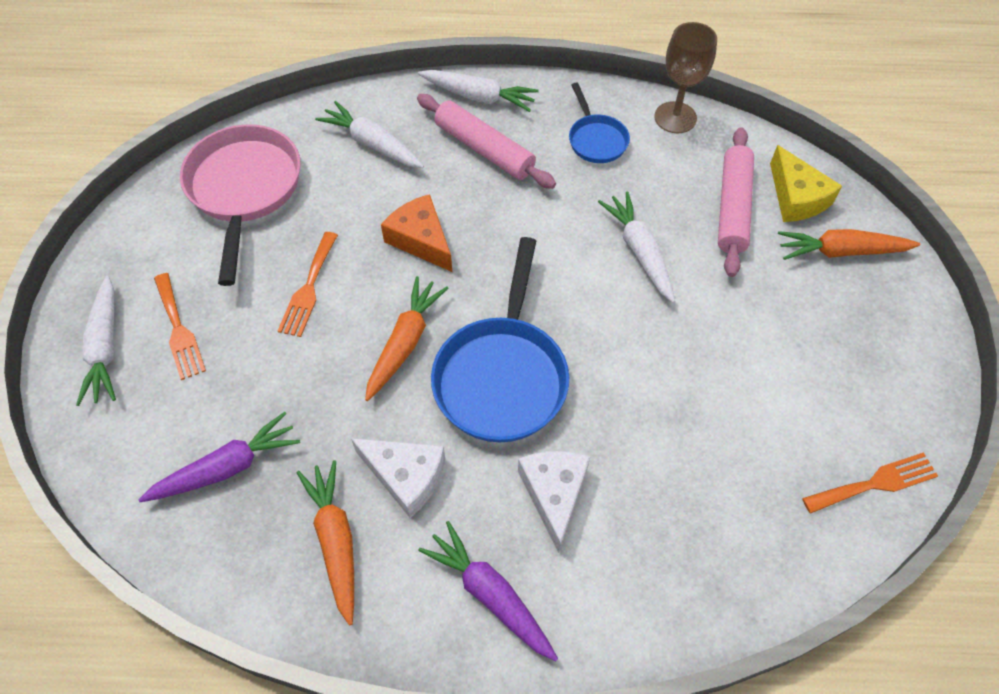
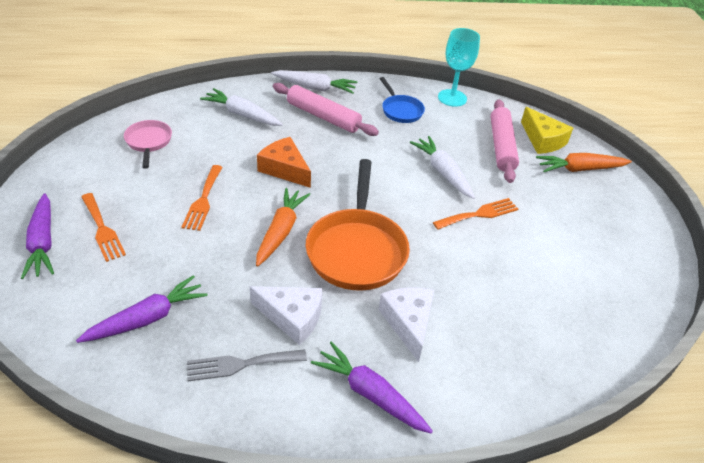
camera: 10 degrees left, 15 degrees down
white carrot [76,276,116,406] -> purple carrot [21,193,54,279]
pink pan [180,124,301,286] -> pink pan [124,120,172,169], size x0.53
orange carrot [296,460,354,626] -> grey fork [187,349,307,381]
blue pan [431,237,569,442] -> orange pan [306,159,410,291]
brown goblet [654,22,717,133] -> turquoise goblet [438,28,480,107]
orange fork [802,452,938,514] -> orange fork moved to [433,198,518,230]

